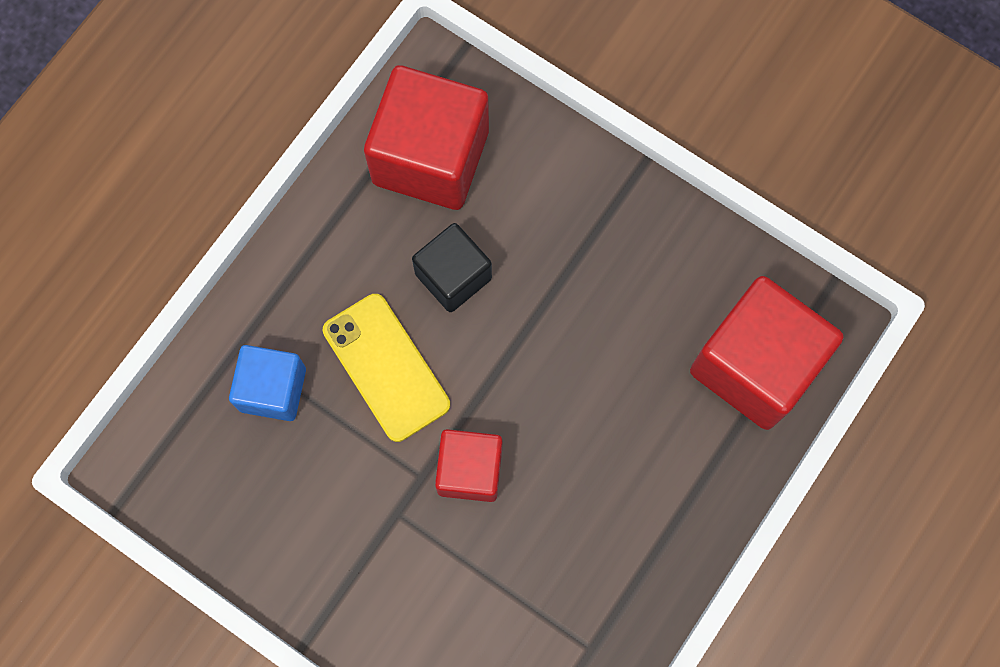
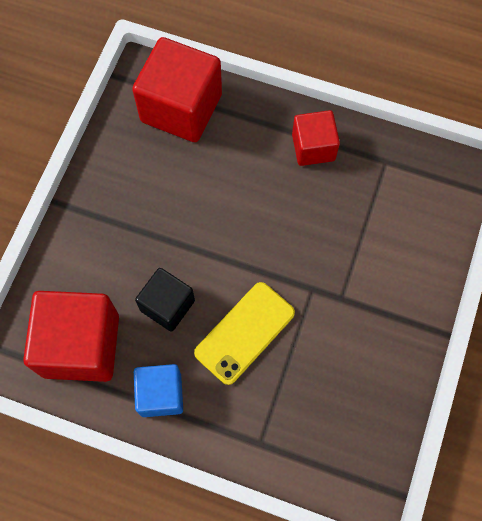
camera: 105 degrees left, 5 degrees down
blue cube [229,345,306,421] -> blue cube moved to [134,364,183,417]
red cube [435,429,502,502] -> red cube moved to [292,110,340,166]

